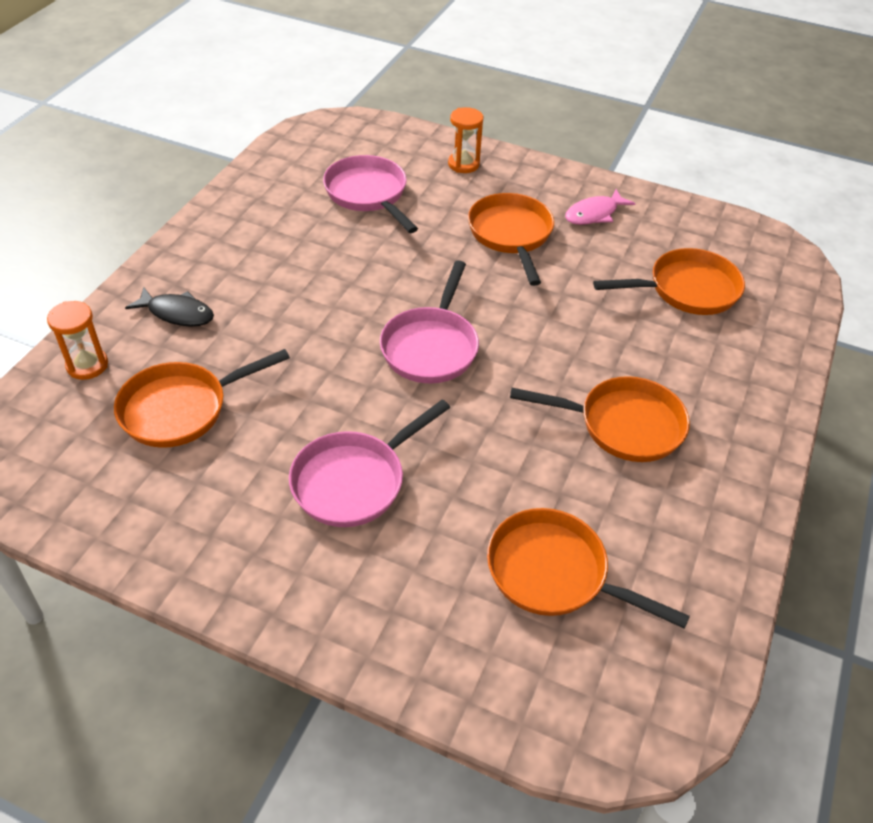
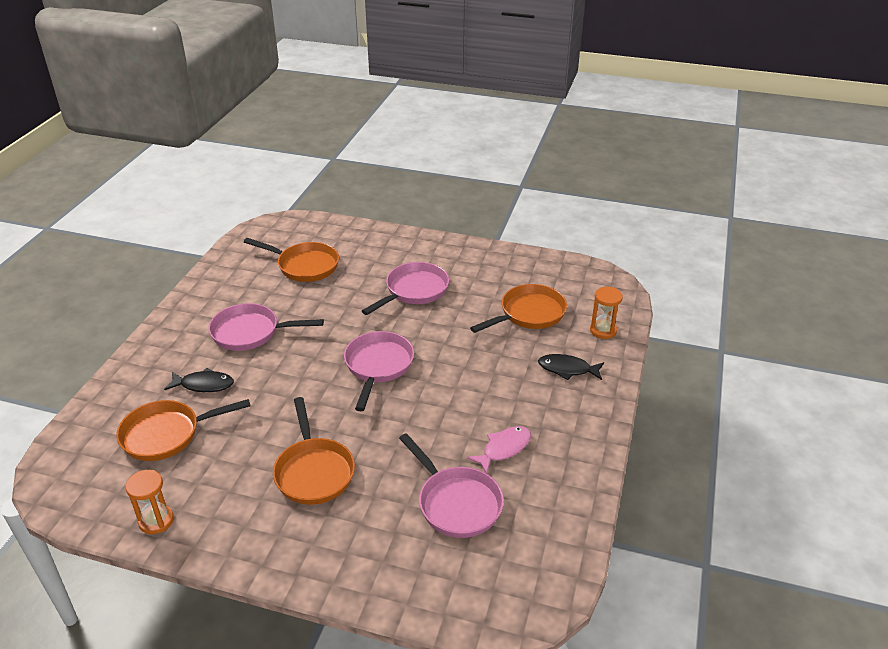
camera: 175 degrees right, 10 degrees down
orange hourglass [448,107,483,173] -> orange hourglass moved to [125,470,174,534]
orange pan [510,376,690,462] -> pink pan [208,303,324,351]
pink fish [565,189,636,225] -> pink fish moved to [467,426,531,474]
none -> black fish [164,368,234,392]

